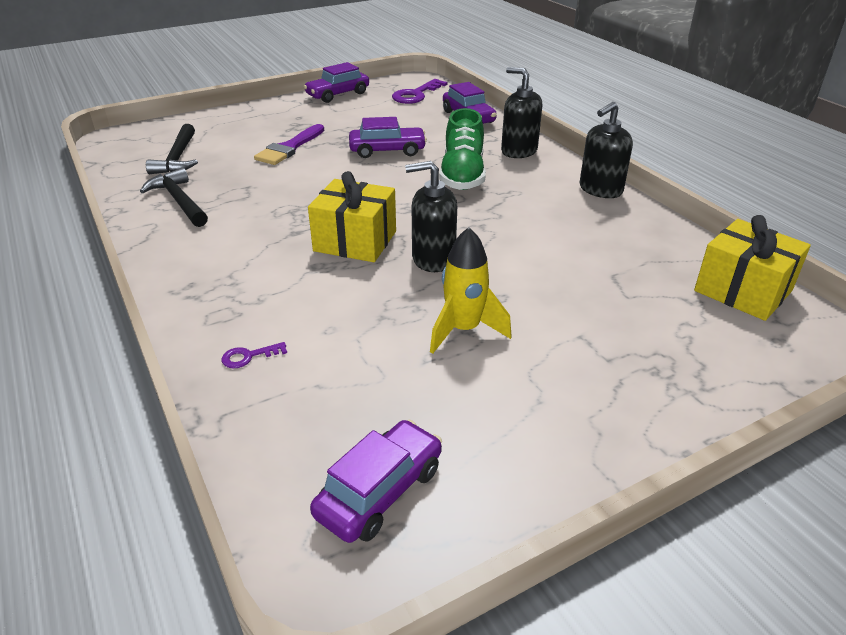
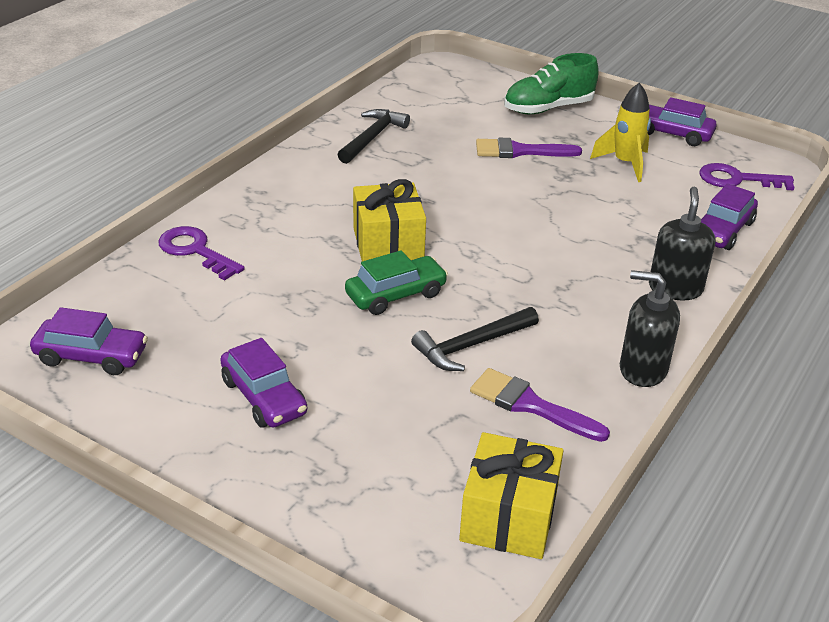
camera: 60 degrees right, 0 degrees up
black hammer [146,124,198,174] -> black hammer moved to [411,307,539,371]
purple key [221,342,287,368] -> purple key [158,226,245,281], size x1.98
purple car [349,117,427,158] -> purple car moved to [220,338,307,428]
black soap dispenser [405,161,457,272] -> green car [345,250,448,315]
yellow rocket [430,227,512,353] -> yellow rocket moved to [590,83,651,182]
green shoe [439,108,486,190] -> green shoe moved to [504,53,599,114]
none -> purple brush [470,368,610,442]

